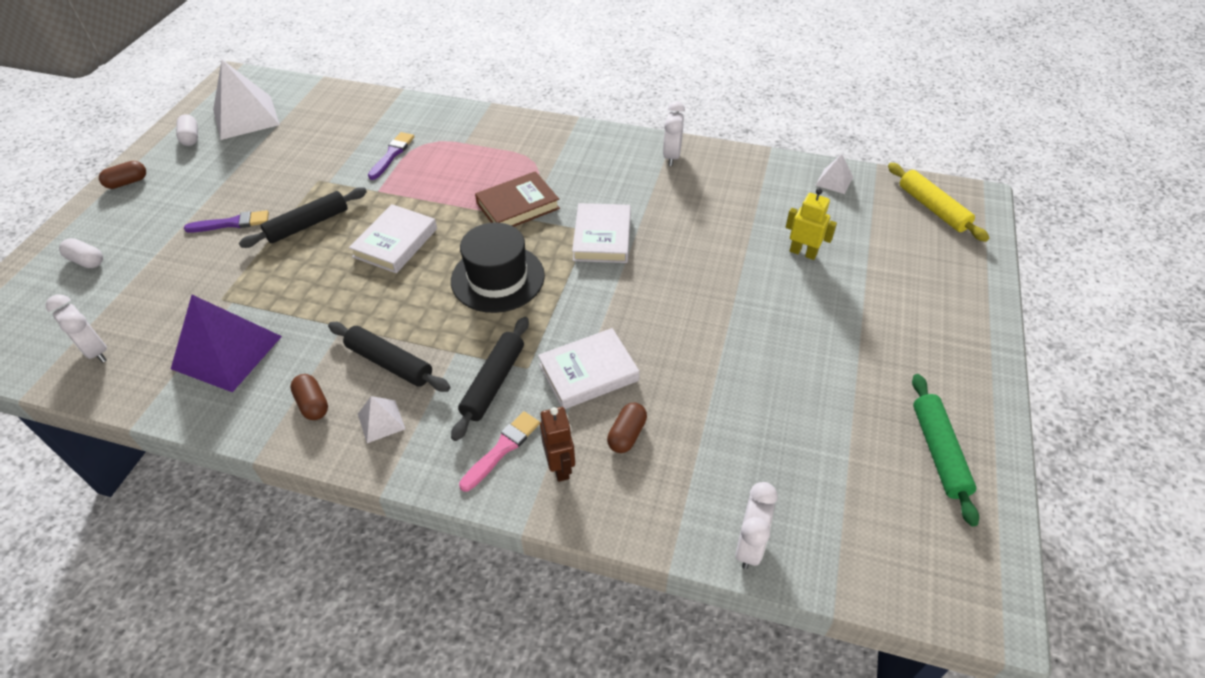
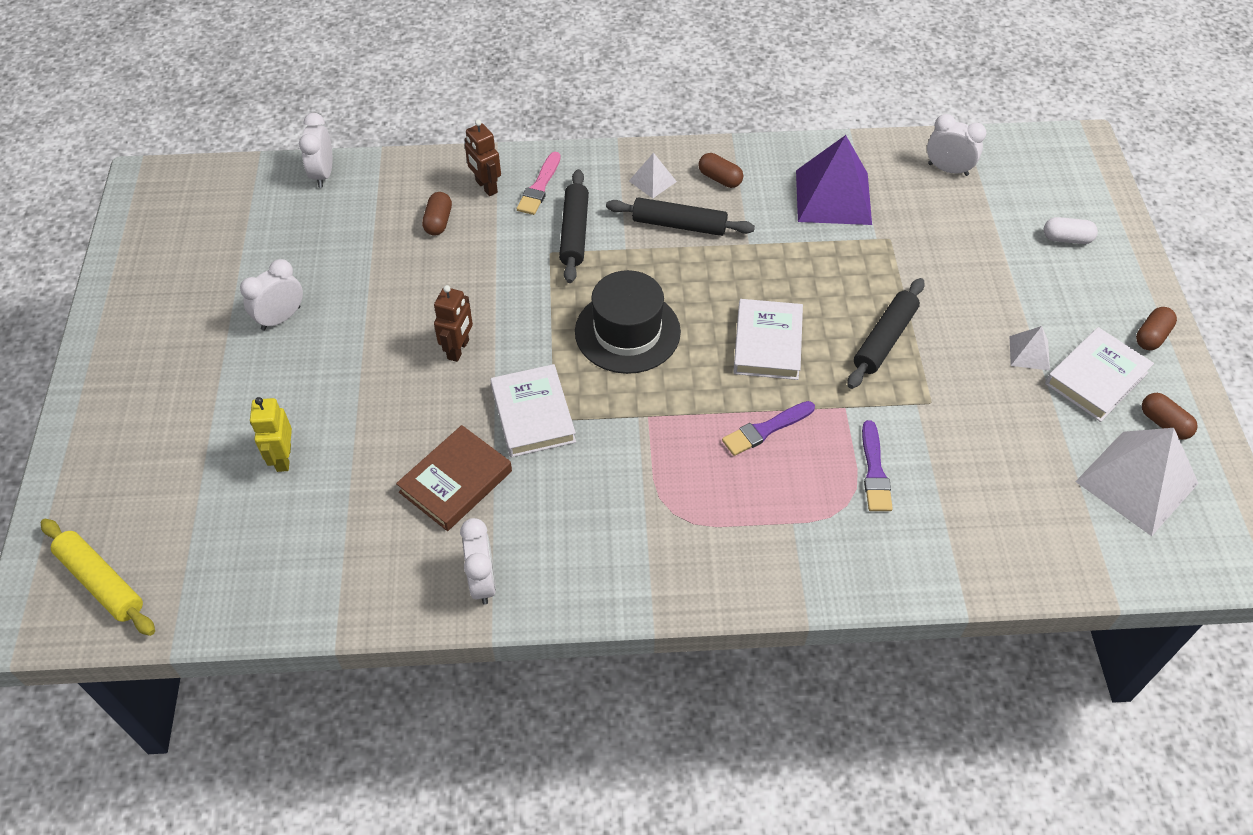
camera: 160 degrees right, 5 degrees up
white capsule [176,114,198,146] -> brown capsule [1142,393,1198,440]
purple brush [184,210,269,233] -> purple brush moved to [722,401,815,456]
brown book [475,171,560,227] -> brown book moved to [396,425,512,531]
white book [538,328,639,409] -> white book moved to [1045,327,1154,422]
yellow robot [786,188,837,260] -> yellow robot turned 75 degrees clockwise [250,397,292,472]
white pyramid [816,154,853,194] -> white pyramid moved to [1010,326,1050,371]
green rolling pin [912,374,979,527] -> none
none -> white clock [240,259,303,331]
none -> brown robot [434,285,473,362]

